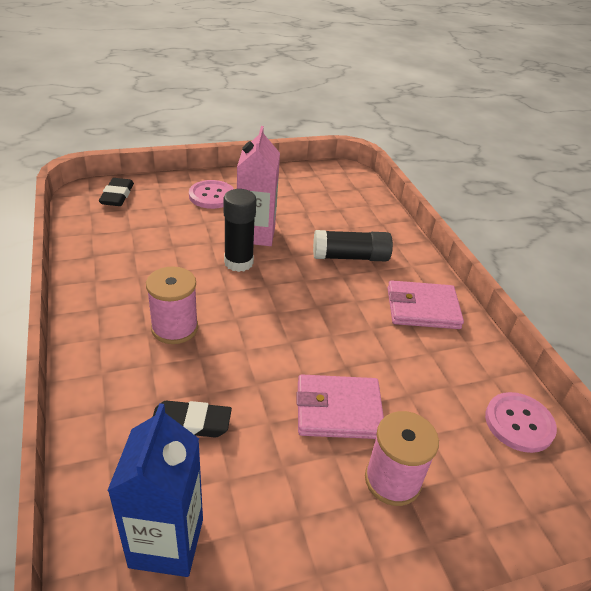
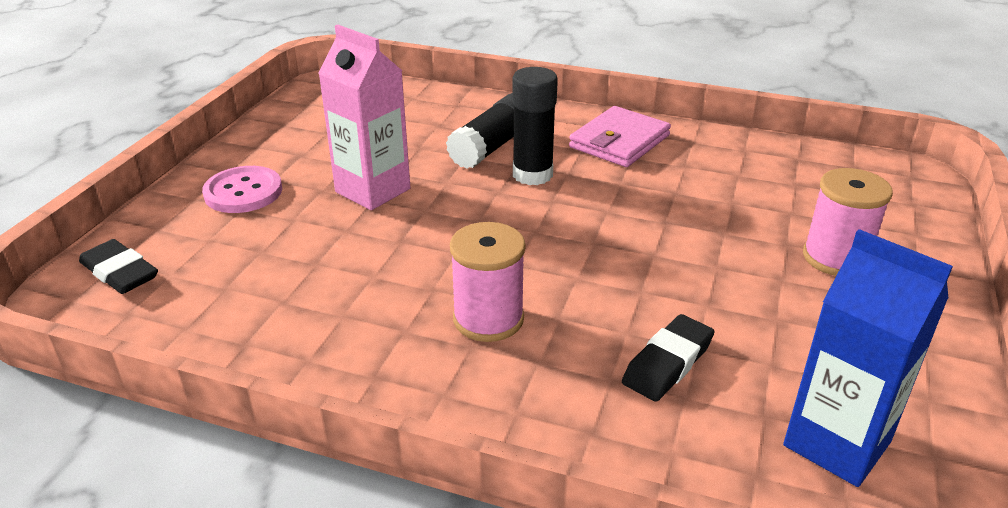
camera: 50 degrees left, 5 degrees down
black glue stick [223,189,256,272] -> black glue stick moved to [512,67,558,185]
pink wallet [296,374,384,439] -> none
pink button [485,392,557,453] -> none

